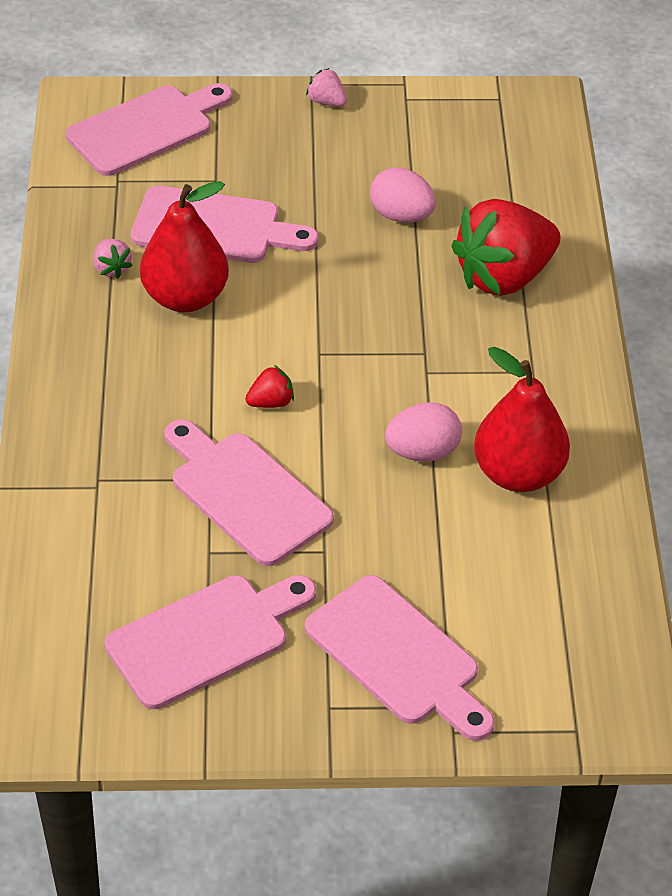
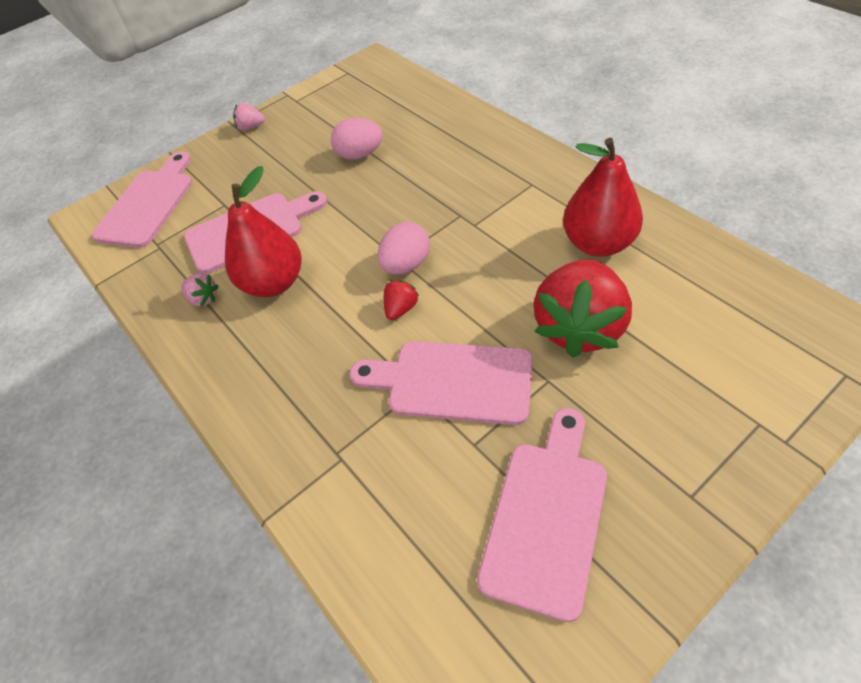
camera: 30 degrees left, 5 degrees up
pink cutting board [305,575,495,741] -> none
pink egg [385,402,462,462] -> pink egg moved to [377,222,430,274]
red strawberry [451,199,560,296] -> red strawberry moved to [533,259,632,358]

